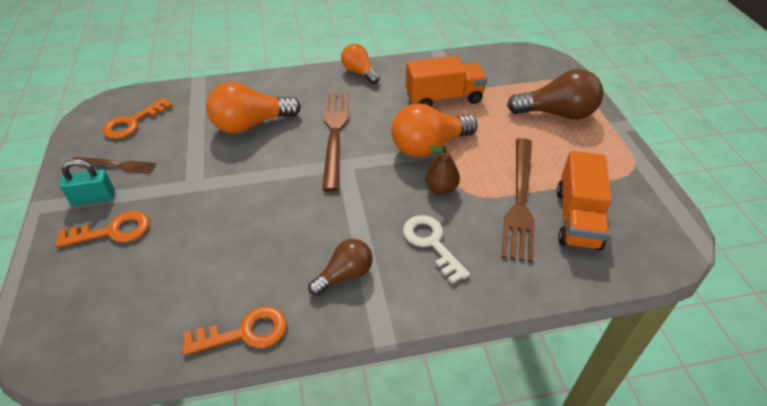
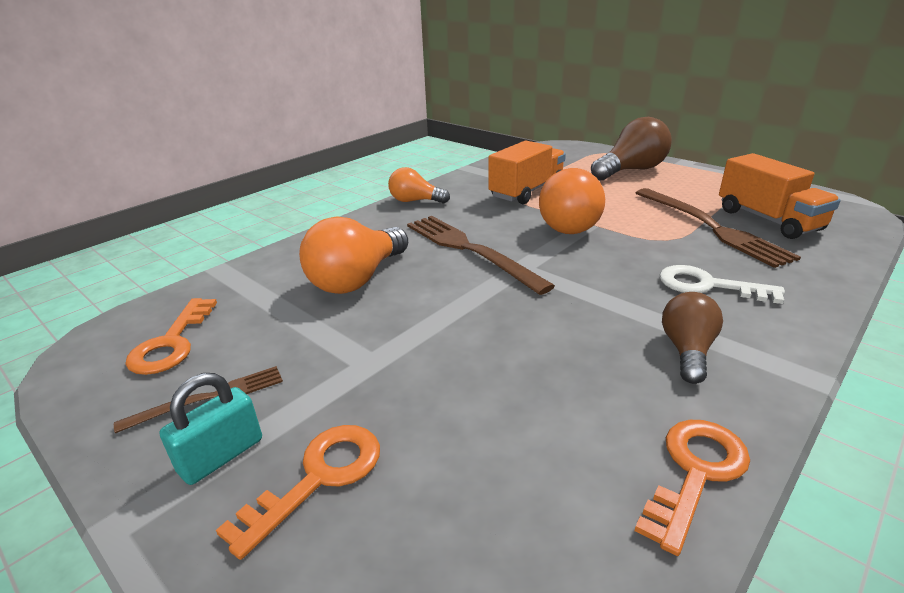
camera: 35 degrees left, 15 degrees down
brown pear [425,145,460,195] -> none

